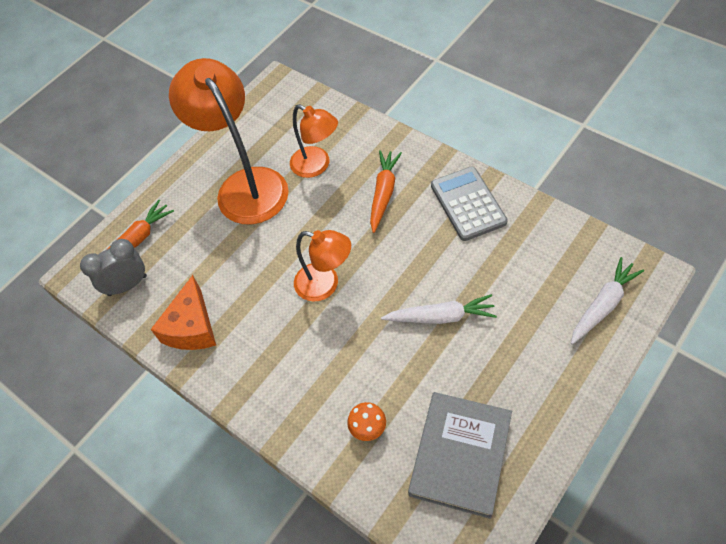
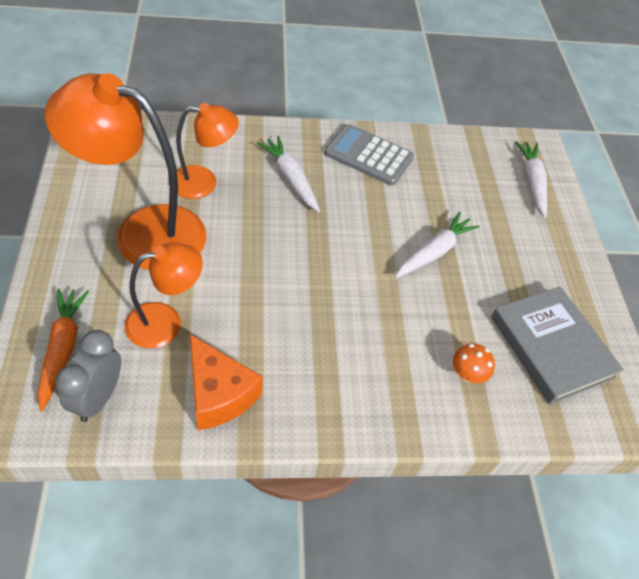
camera: 55 degrees left, 5 degrees down
orange lamp [294,230,351,302] -> orange lamp moved to [125,242,203,349]
orange carrot [370,150,402,233] -> white carrot [257,136,320,212]

